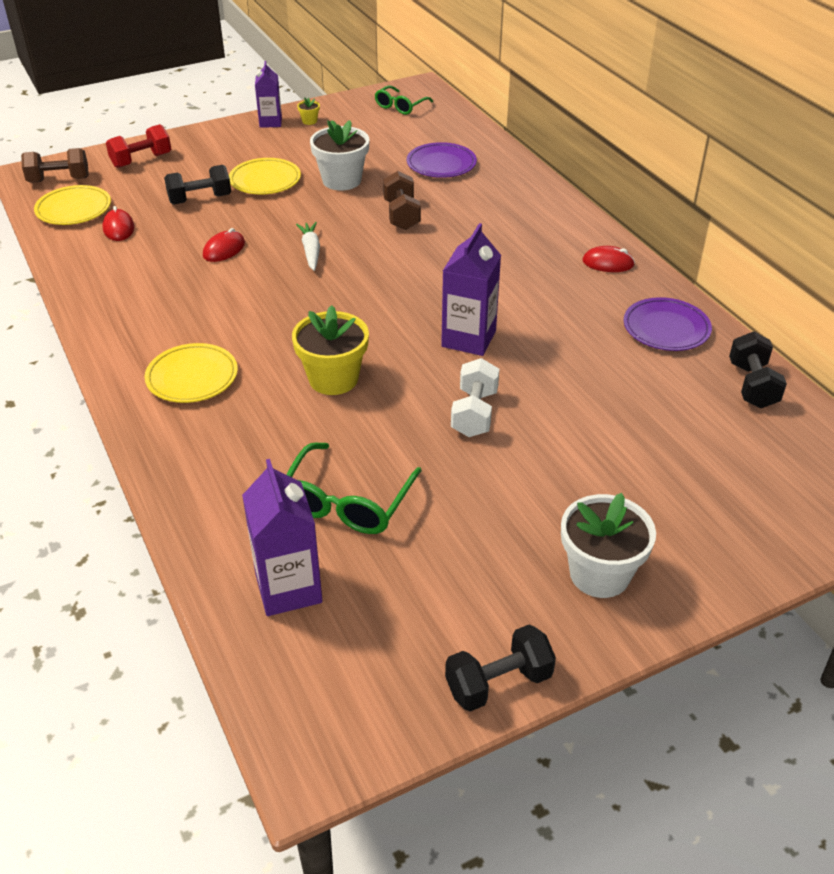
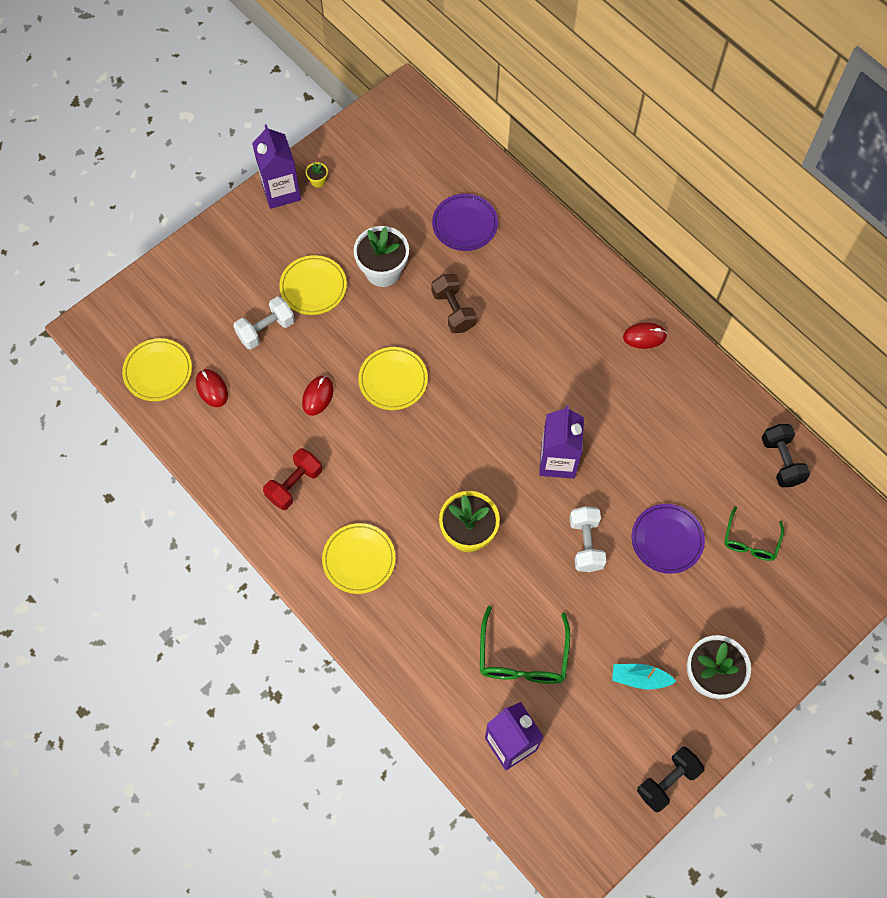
camera: 15 degrees left, 25 degrees up
brown dumbbell [21,148,89,183] -> none
red dumbbell [106,124,171,168] -> red dumbbell moved to [263,448,322,510]
black dumbbell [164,165,231,205] -> white dumbbell [233,296,295,349]
purple carton [255,61,282,128] -> purple carton [252,124,301,209], size x1.54
white carrot [296,222,320,271] -> yellow plate [358,347,428,410]
green glasses [375,85,433,115] -> green glasses moved to [724,506,784,561]
purple plate [624,297,712,351] -> purple plate moved to [632,504,705,574]
none -> turquoise boat [612,664,676,689]

